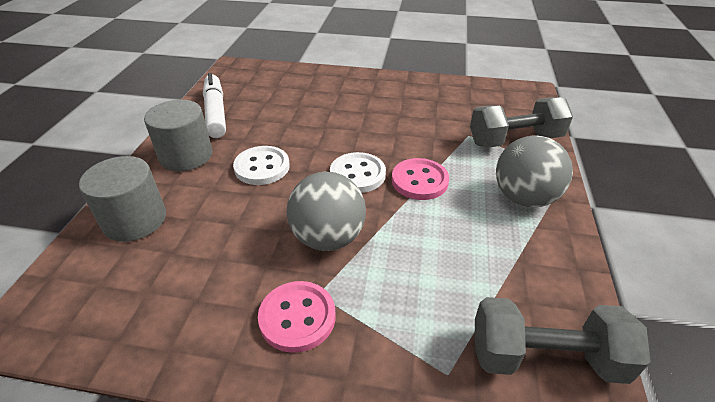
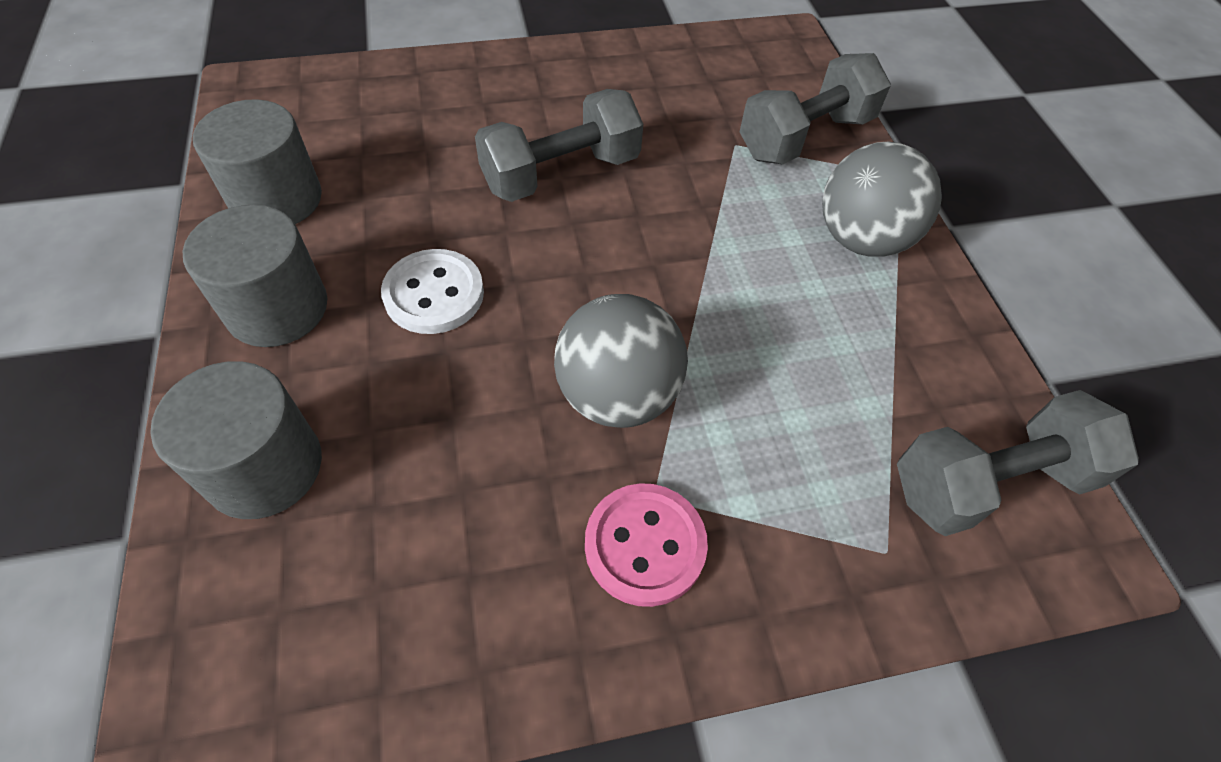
camera: 25 degrees left, 15 degrees up
white marker [203,73,226,138] -> grey cylinder [193,99,322,224]
white button [330,152,386,193] -> none
pink button [392,158,449,200] -> none
none -> grey dumbbell [475,89,643,202]

